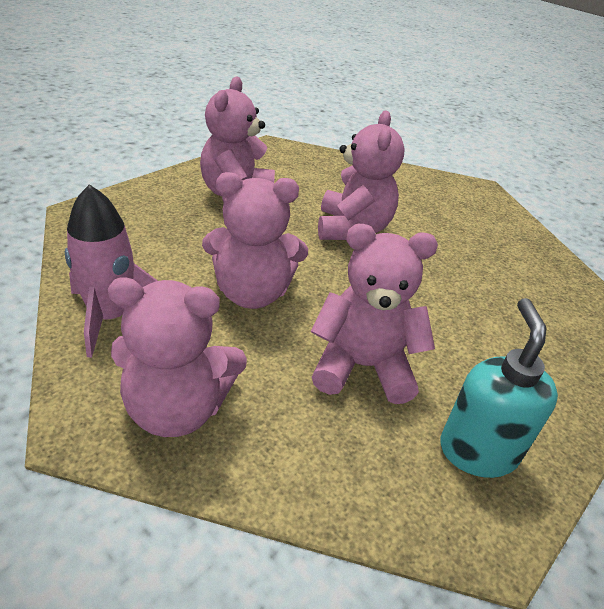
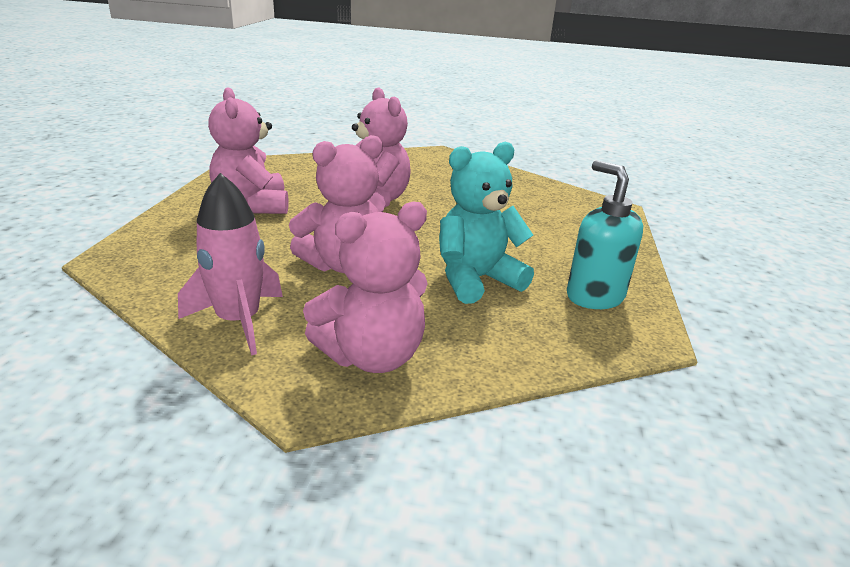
camera: 30 degrees left, 10 degrees down
pink teddy bear [310,224,438,404] -> turquoise teddy bear [439,142,534,304]

